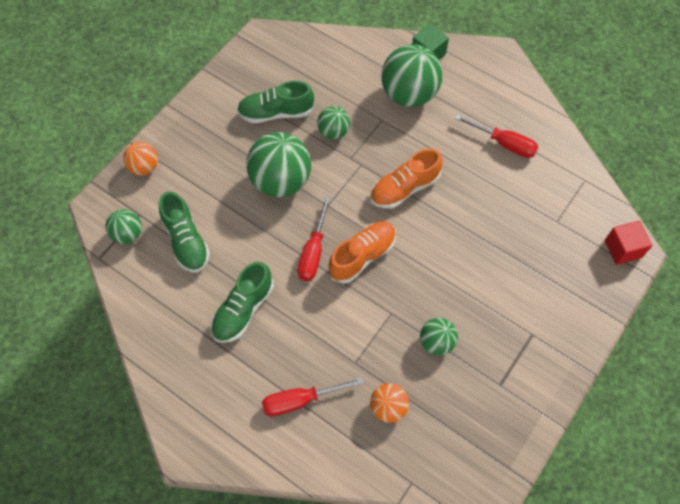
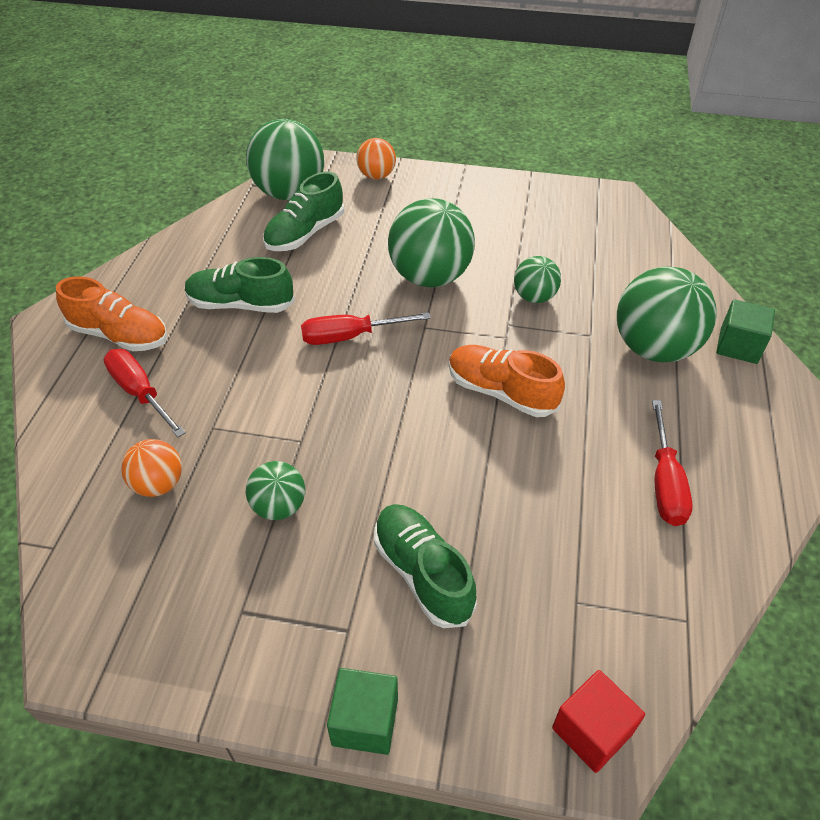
camera: 65 degrees right, 15 degrees down
green ball [105,209,142,244] -> green ball [246,119,324,200], size x1.88
green shoe [237,81,315,123] -> green shoe moved to [374,504,477,628]
orange shoe [328,221,396,284] -> orange shoe moved to [56,276,167,351]
none -> green cube [327,668,398,755]

